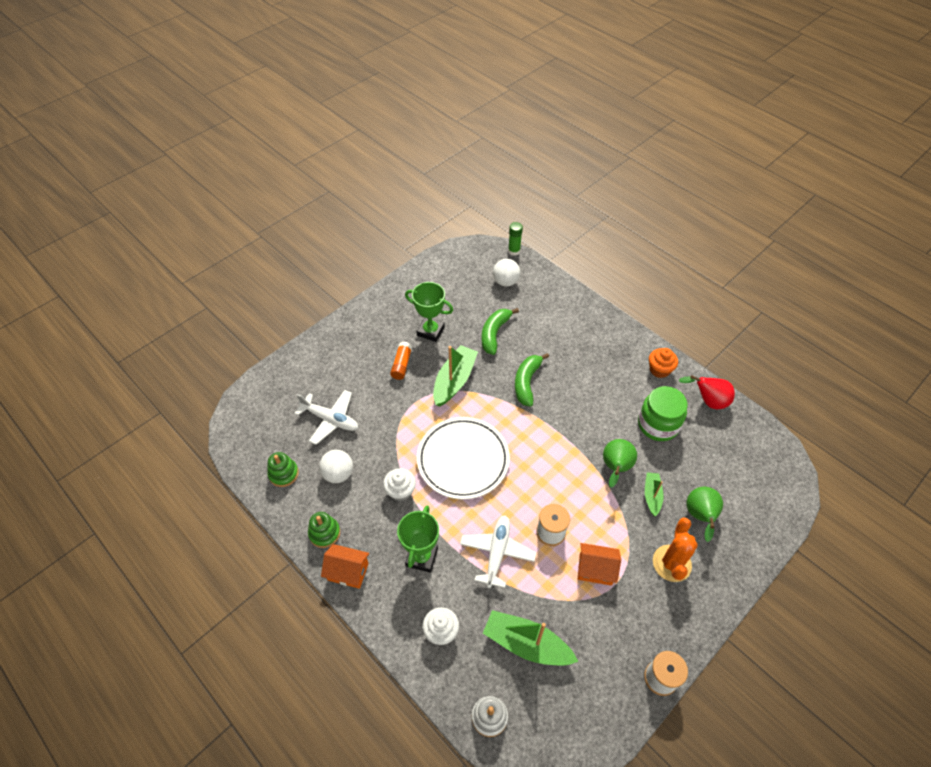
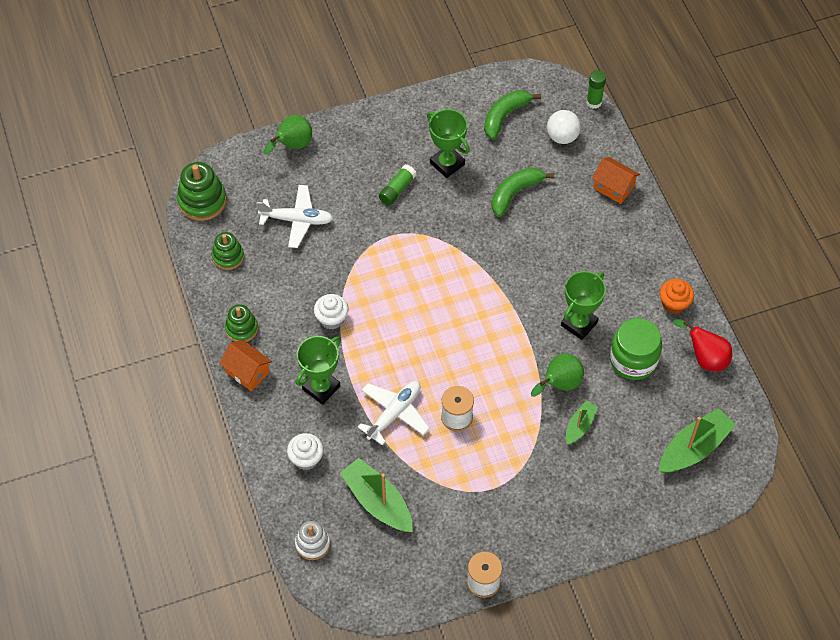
camera: 25 degrees right, 5 degrees up
white plane [294,390,358,445] -> white plane turned 45 degrees counterclockwise [257,185,333,248]
white ball [319,450,353,483] -> none
orange glue stick [390,342,412,380] -> green glue stick [379,165,417,206]
white plate [417,417,510,499] -> none
green boat [433,345,478,407] -> green boat moved to [659,408,736,473]
green banana [515,353,549,407] -> green banana moved to [484,90,541,139]
orange house [578,543,621,586] -> orange house moved to [592,157,640,204]
orange cactus [653,517,698,582] -> none
green pear [686,487,723,542] -> green pear moved to [264,115,312,154]
none -> green stacking toy [177,162,227,221]
none -> green trophy [561,271,606,340]

